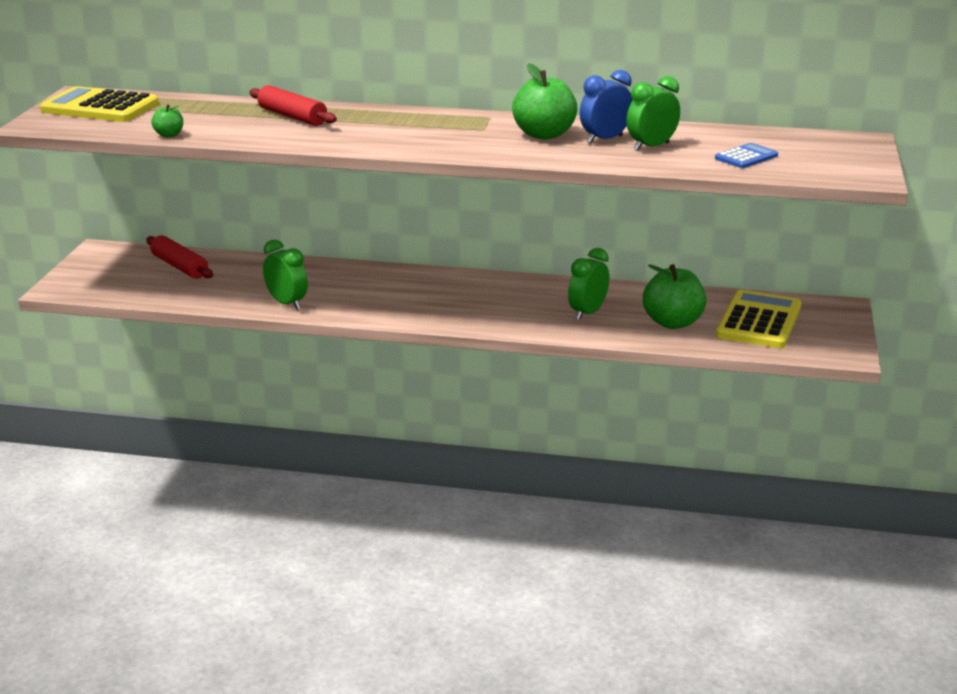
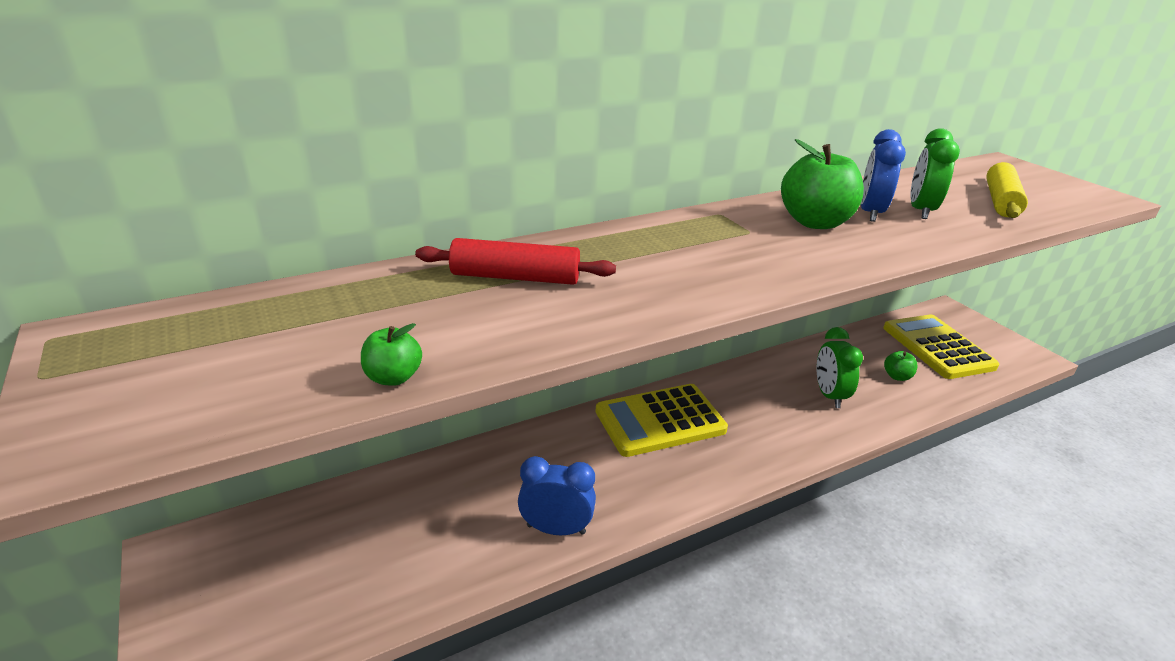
camera: 40 degrees left, 5 degrees up
yellow calculator [40,86,159,122] -> yellow calculator moved to [596,384,728,457]
red rolling pin [146,235,213,279] -> none
green clock [263,239,308,310] -> blue clock [518,456,596,535]
green apple [643,264,706,329] -> green apple [884,351,918,381], size x0.49
blue calculator [715,143,778,168] -> yellow rolling pin [986,162,1028,218]

